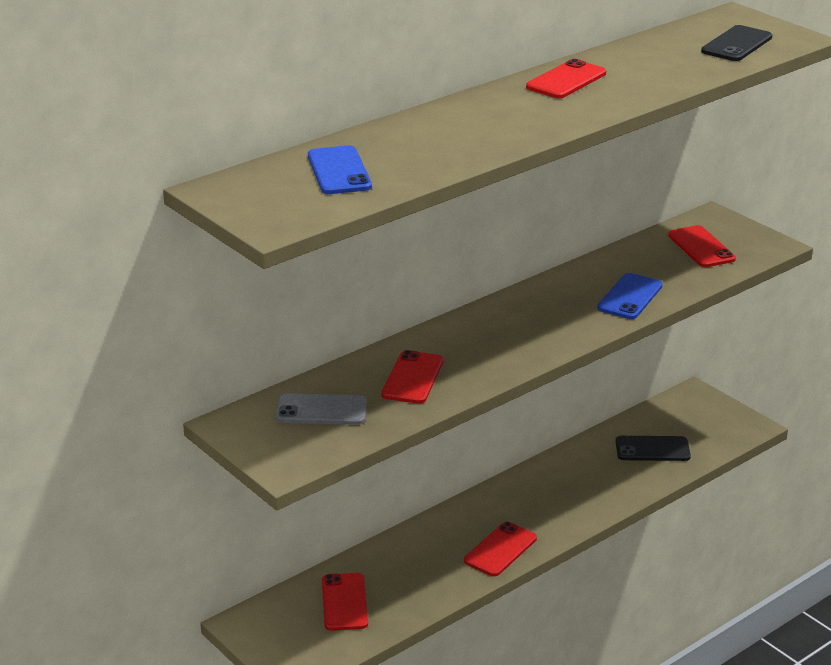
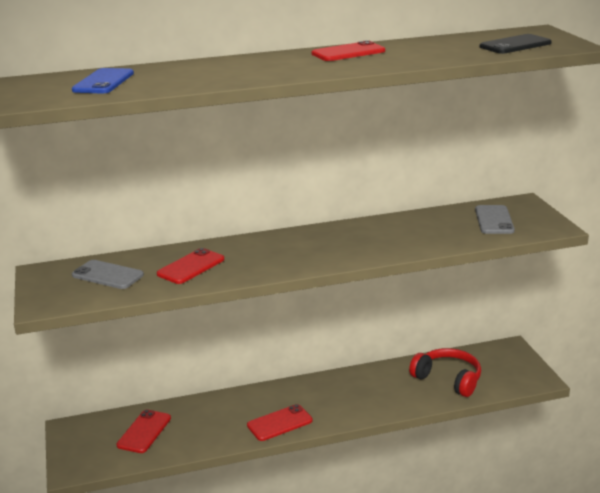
camera: 25 degrees right, 5 degrees down
blue phone [597,273,663,319] -> none
black phone [616,436,691,461] -> red headphones [409,348,481,397]
red phone [668,225,736,267] -> grey phone [475,205,515,234]

